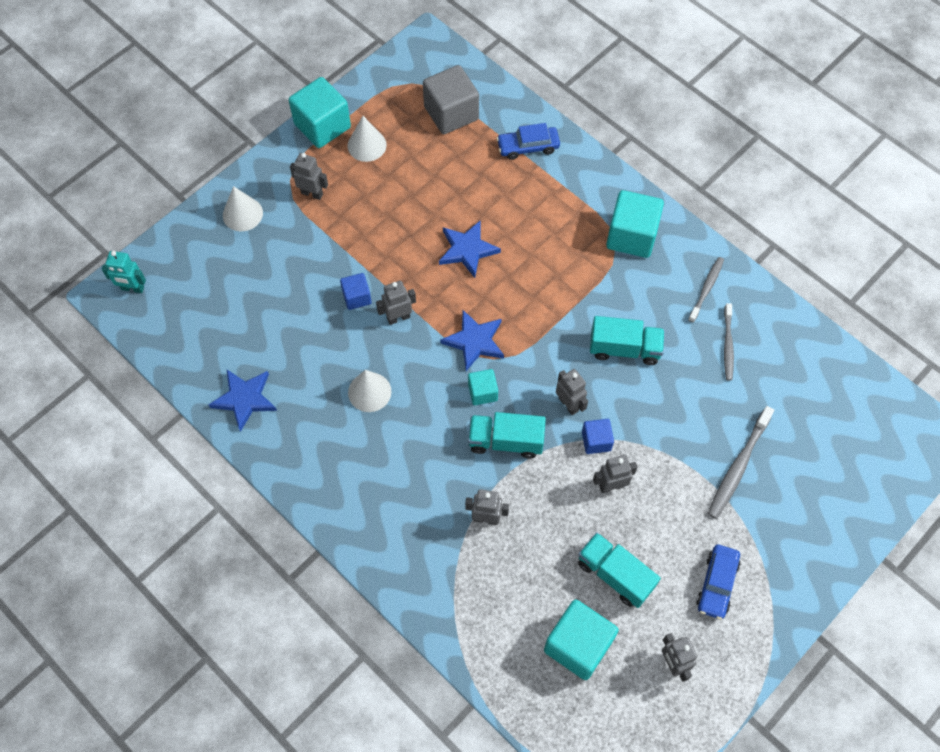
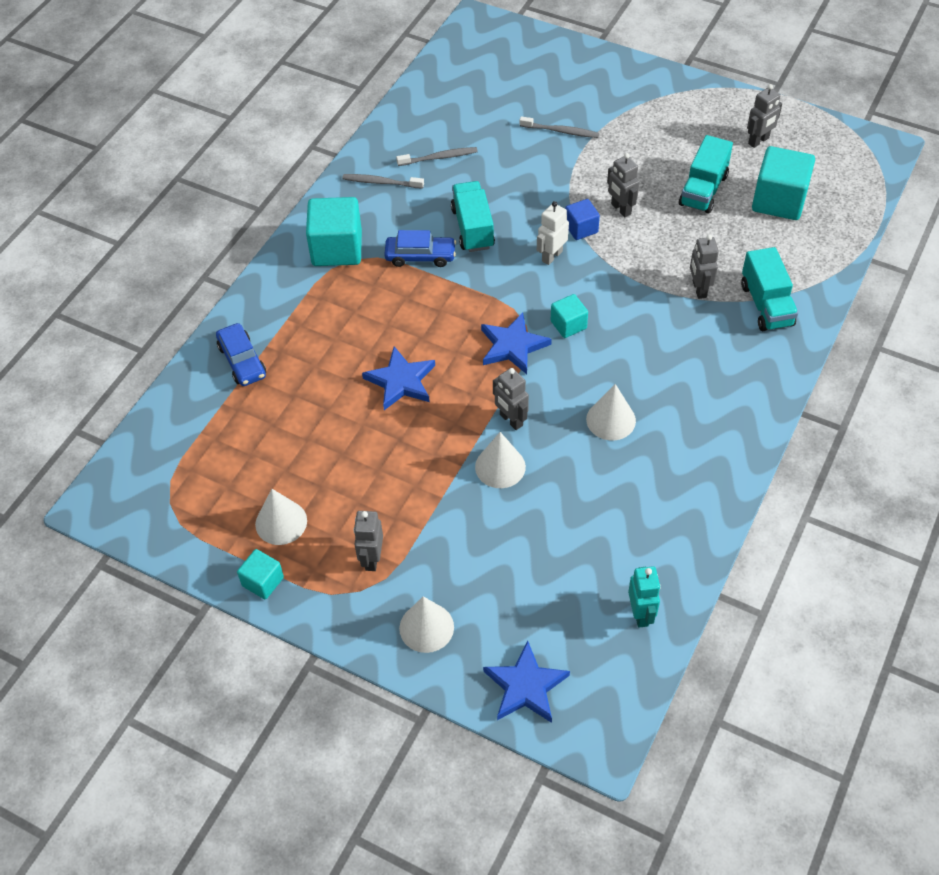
camera: 105 degrees left, 10 degrees down
turquoise robot [102,251,146,293] -> turquoise robot moved to [628,566,661,628]
blue star [209,370,277,432] -> blue star moved to [483,641,570,723]
turquoise cube [289,77,351,148] -> turquoise cube [237,549,284,599], size x0.54
blue cube [340,273,372,310] -> white cone [475,432,526,488]
grey cube [423,65,479,134] -> none
turquoise truck [468,412,546,458] -> turquoise truck moved to [741,247,798,331]
grey robot [556,369,588,415] -> white robot [537,201,569,265]
blue car [696,544,740,620] -> blue car moved to [384,230,456,267]
grey toothbrush [708,406,774,519] -> grey toothbrush [520,116,599,138], size x0.66

